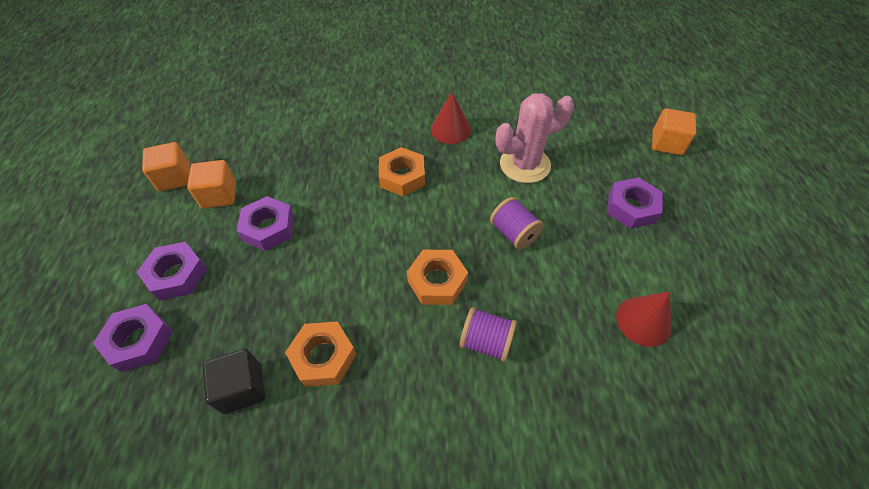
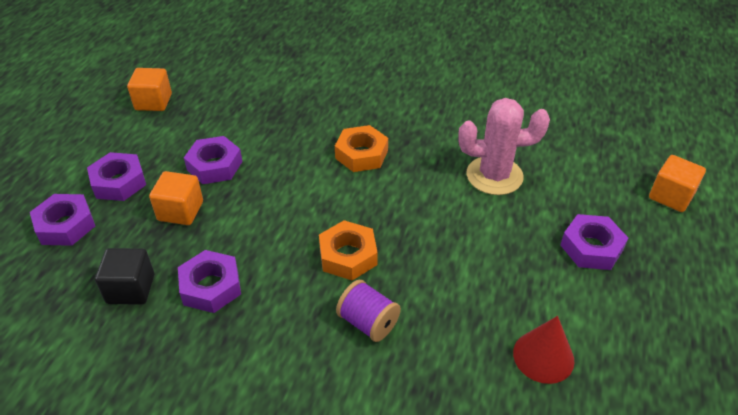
camera: 20 degrees right, 10 degrees down
orange cube [187,160,236,208] -> orange cube moved to [149,171,203,225]
orange nut [285,321,356,387] -> purple nut [178,250,241,313]
red cone [431,91,471,144] -> none
purple spool [490,197,544,250] -> none

